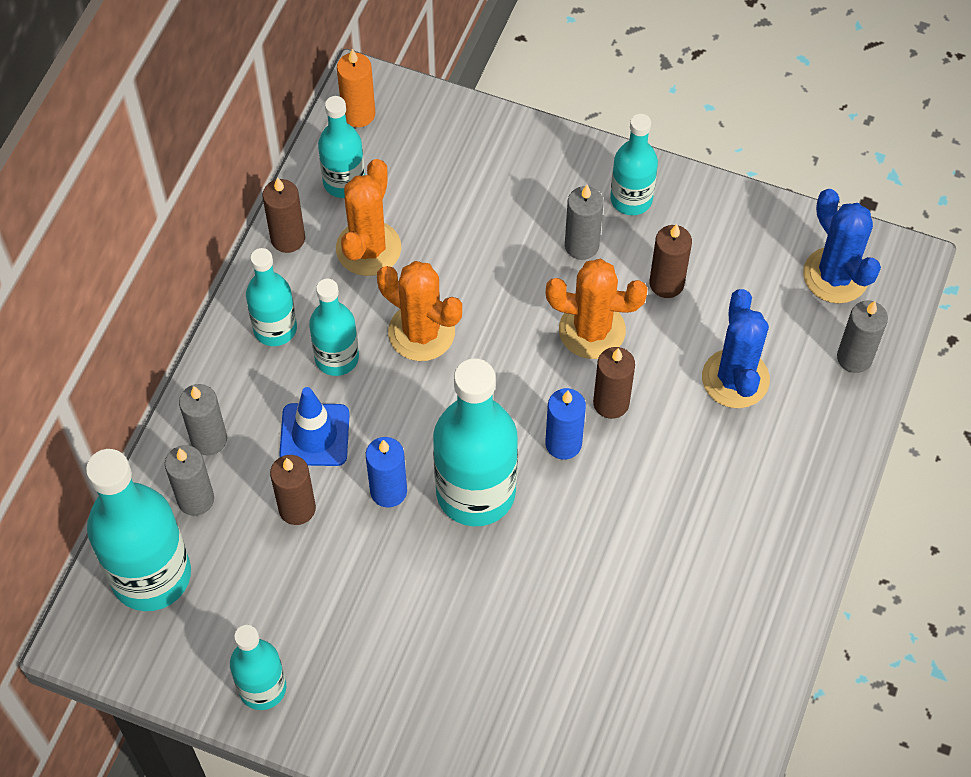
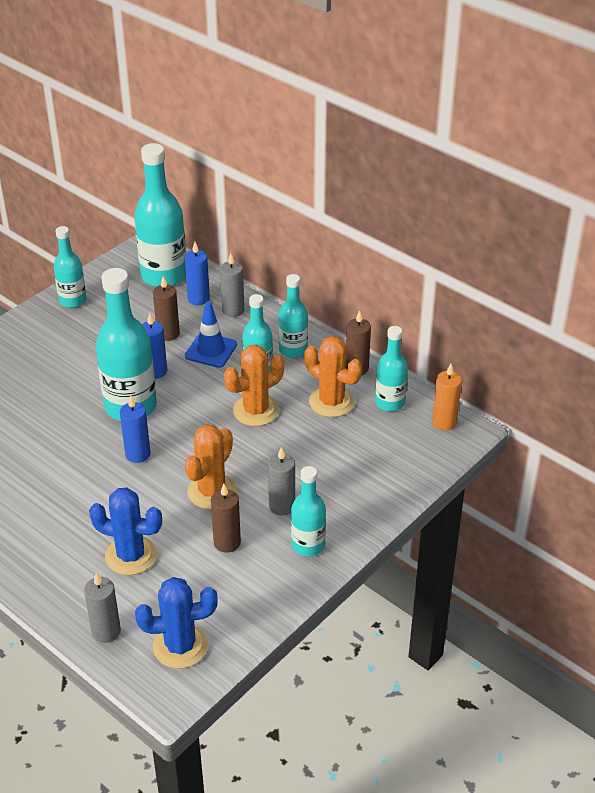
camera: 110 degrees right, 20 degrees down
grey candle [165,445,214,516] -> blue candle [185,242,210,305]
brown candle [593,347,635,419] -> none

